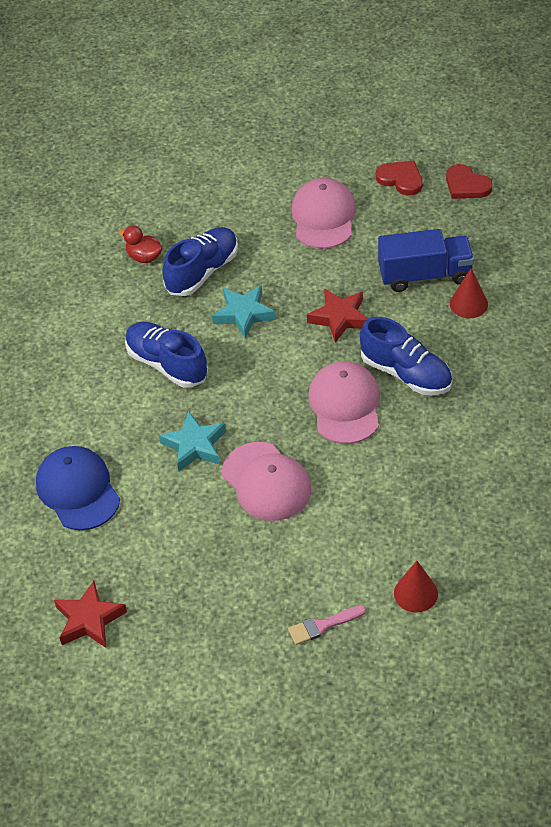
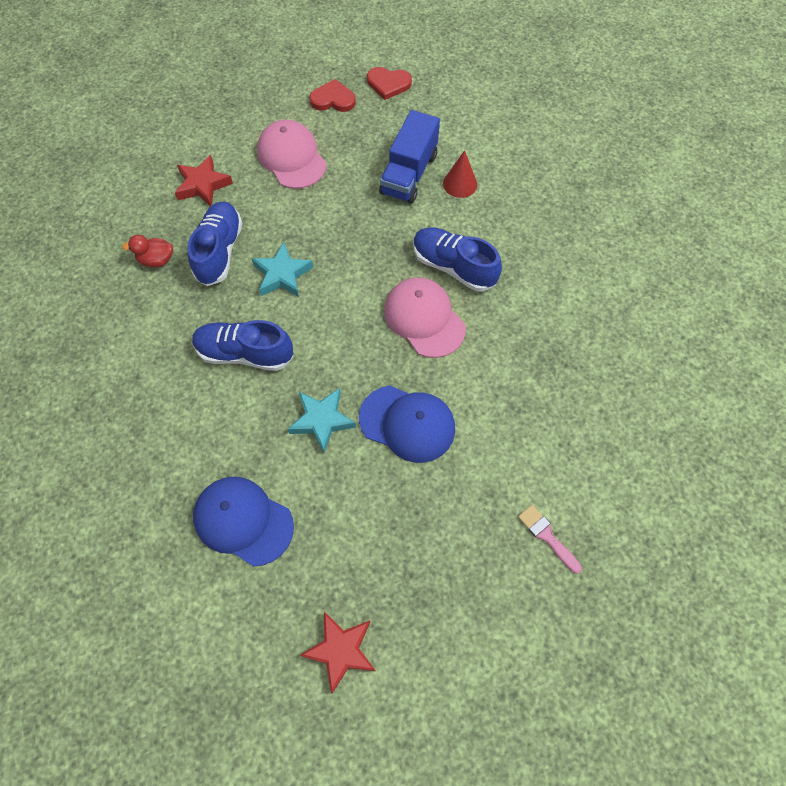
camera: 35 degrees left, 15 degrees up
pink cap [222,442,311,521] -> blue cap [359,386,455,463]
pink brush [288,605,366,645] -> pink brush turned 105 degrees clockwise [518,505,582,573]
red star [307,289,368,343] -> red star moved to [175,155,233,207]
blue shoe [360,317,452,395] -> blue shoe turned 150 degrees counterclockwise [413,227,502,291]
blue truck [378,229,474,292] -> blue truck turned 150 degrees clockwise [379,110,440,204]
red cone [394,561,438,613] -> none

